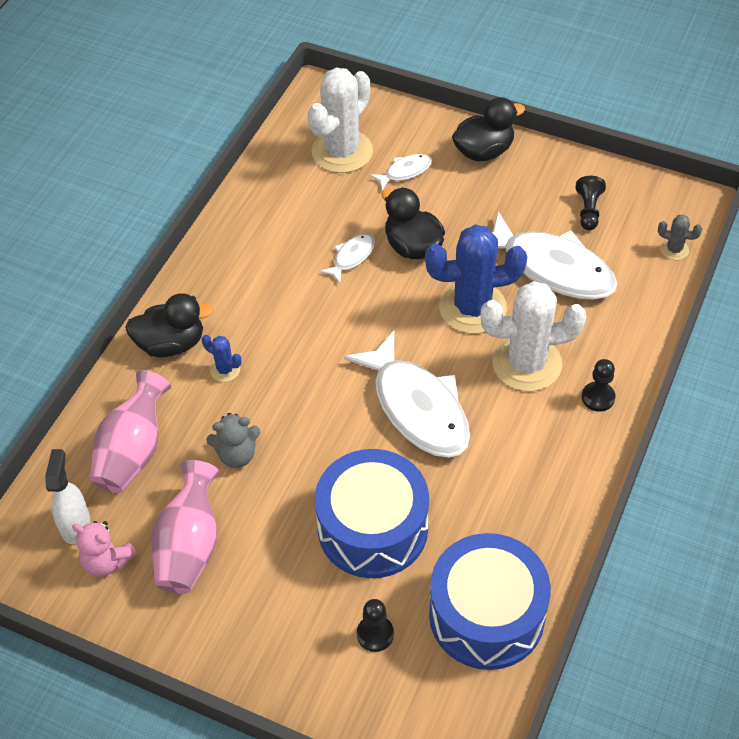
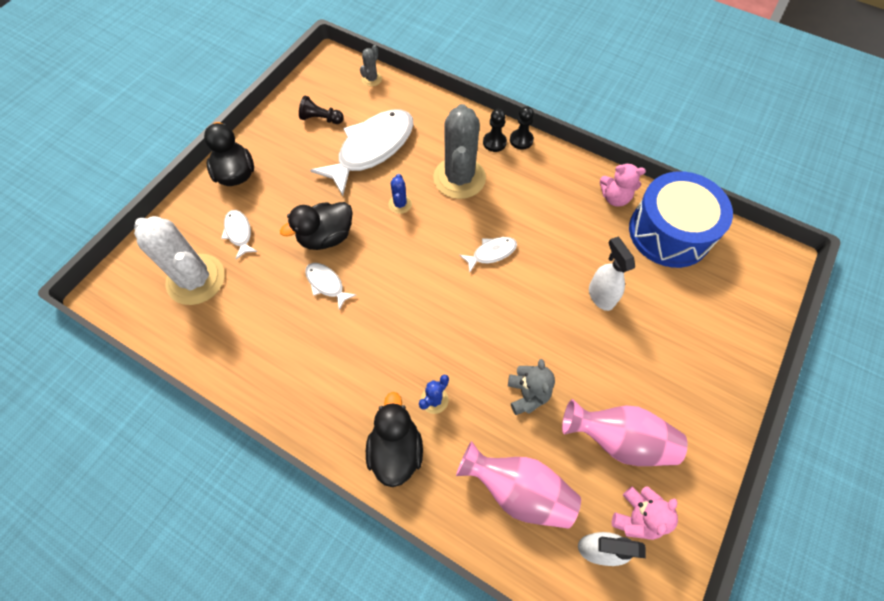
camera: 85 degrees left, 10 degrees up
blue drum [315,449,429,578] -> white spray bottle [589,237,635,311]
white fish [344,331,470,458] -> white fish [459,237,517,272], size x0.45
black pawn [357,599,394,652] -> black pawn moved to [510,106,534,150]
blue cactus [425,225,527,334] -> blue cactus [389,174,412,214], size x0.44
white cactus [480,281,586,391] -> grey cactus [433,104,486,199]
none -> pink teddy bear [600,163,646,207]

